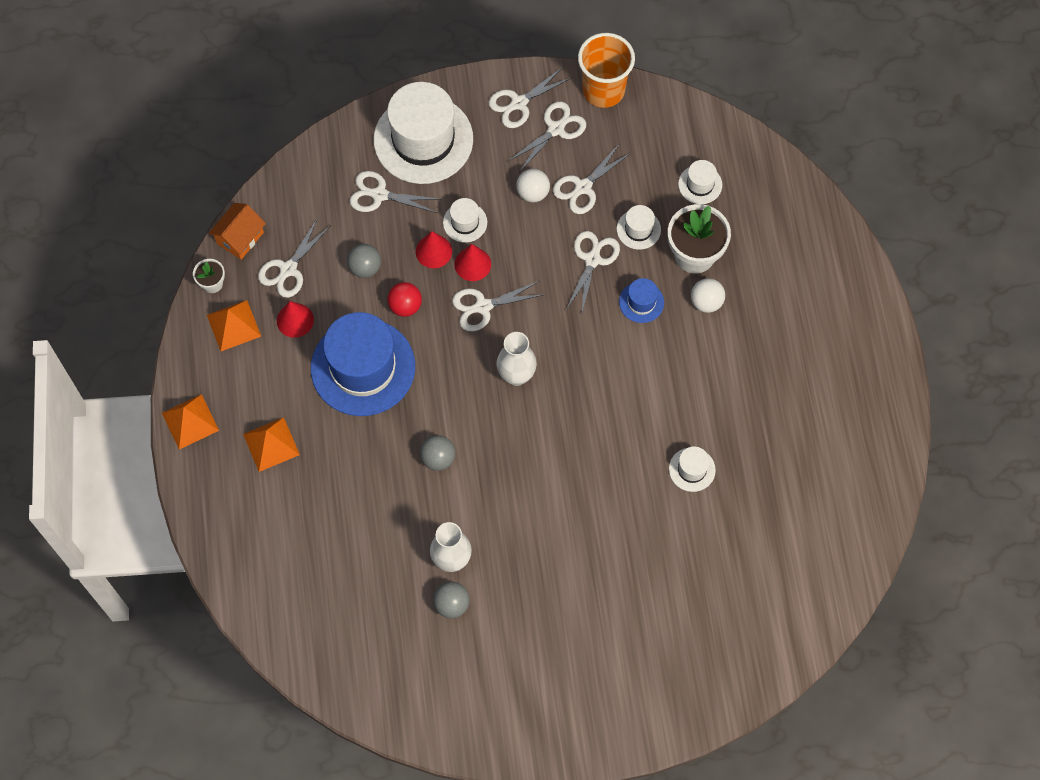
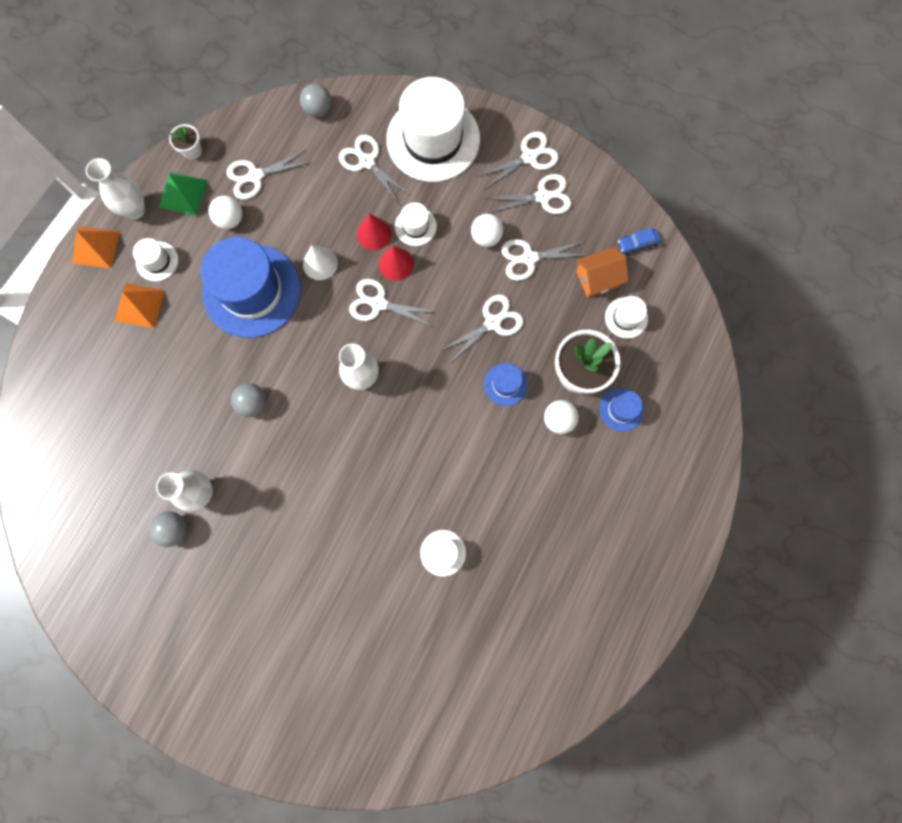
camera: 35 degrees right, 10 degrees up
orange pyramid [207,300,261,351] -> green pyramid [159,172,208,216]
orange house [208,203,266,260] -> orange house moved to [576,247,629,298]
red cone [277,301,314,338] -> white ball [209,196,242,229]
grey ball [347,244,381,278] -> grey ball moved to [300,83,331,117]
red ball [388,282,422,317] -> white cone [303,245,338,280]
white scissors [489,67,573,128] -> white scissors turned 150 degrees clockwise [477,131,559,189]
orange cup [578,33,635,108] -> none
white hat [617,205,661,250] -> white hat moved to [133,238,178,281]
none -> white vase [86,158,145,219]
none -> blue hat [600,388,644,431]
none -> blue car [618,228,661,255]

